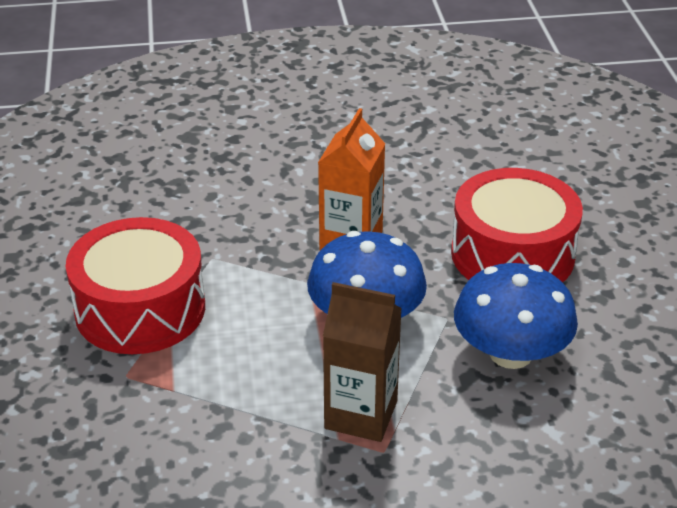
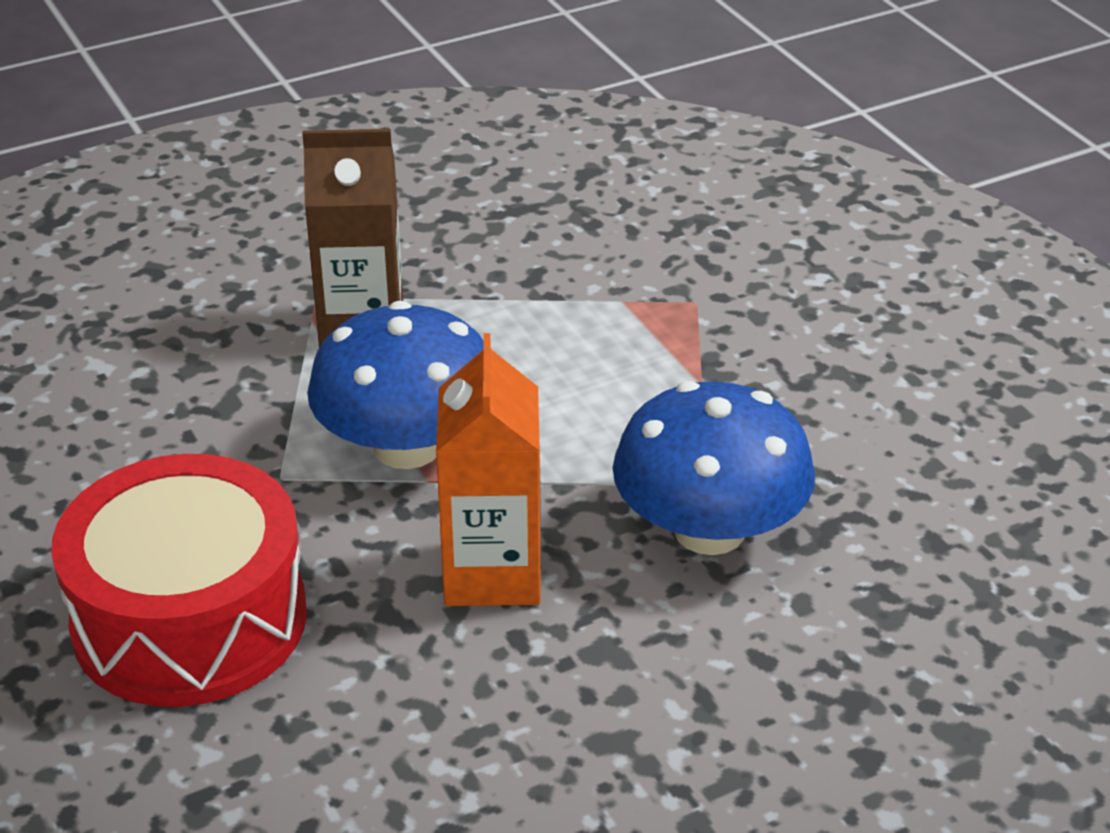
camera: 160 degrees right, 0 degrees up
red drum [66,217,205,354] -> none
blue mushroom [454,263,578,369] -> blue mushroom moved to [613,381,815,555]

